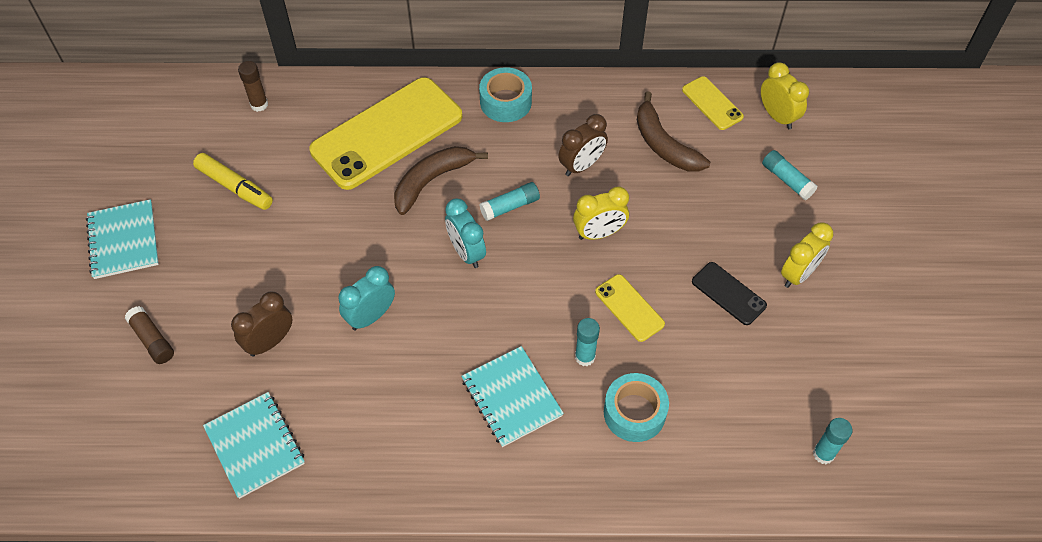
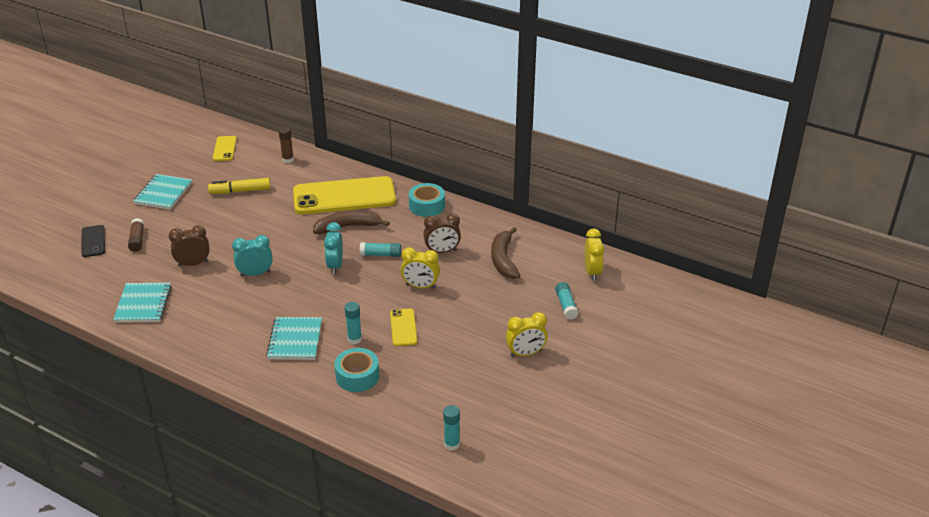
camera: 30 degrees right, 20 degrees down
yellow marker [193,153,273,210] -> yellow marker turned 105 degrees clockwise [208,178,270,194]
yellow phone [682,76,744,130] -> yellow phone moved to [213,136,237,161]
black phone [692,262,767,325] -> black phone moved to [82,225,105,257]

